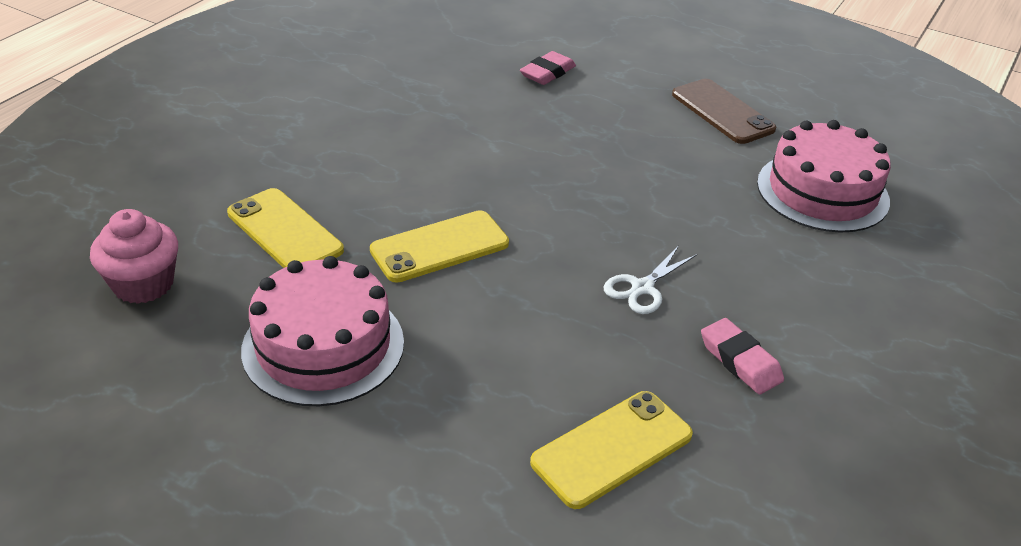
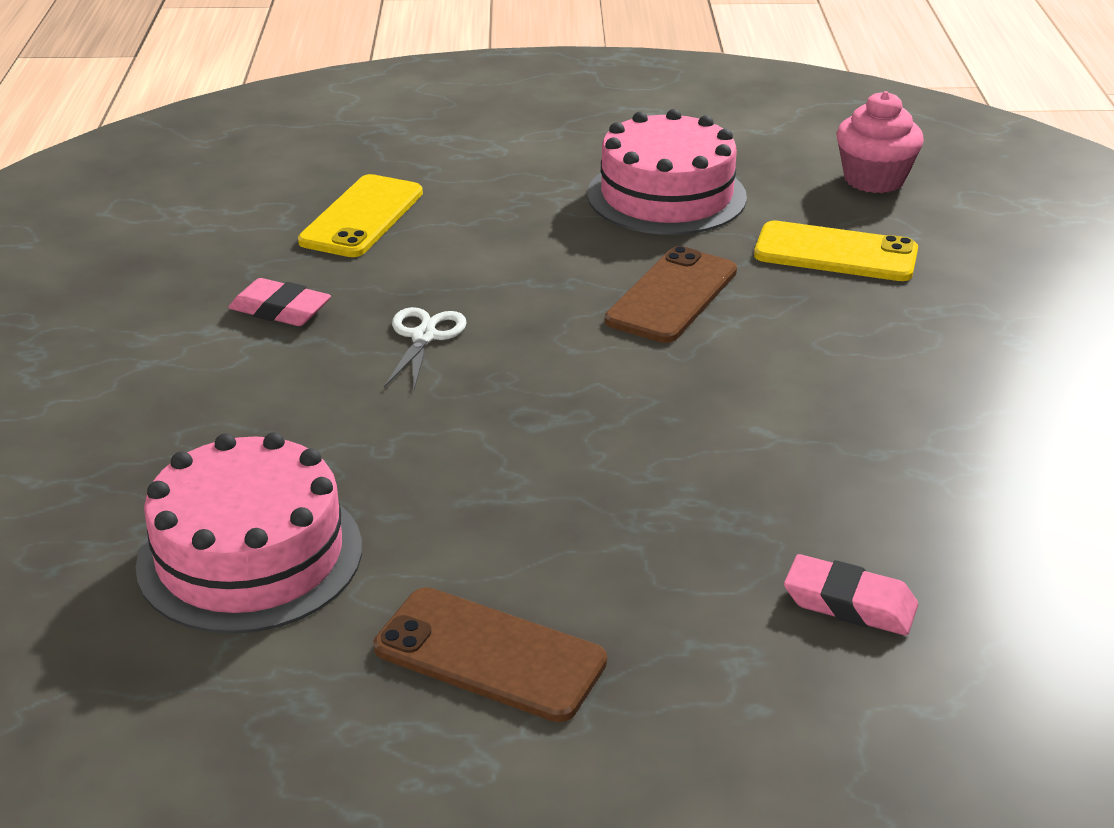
camera: 150 degrees right, 5 degrees down
yellow phone [370,210,509,283] -> brown phone [605,246,737,343]
pink eraser [520,51,576,85] -> pink eraser turned 75 degrees counterclockwise [784,554,918,635]

